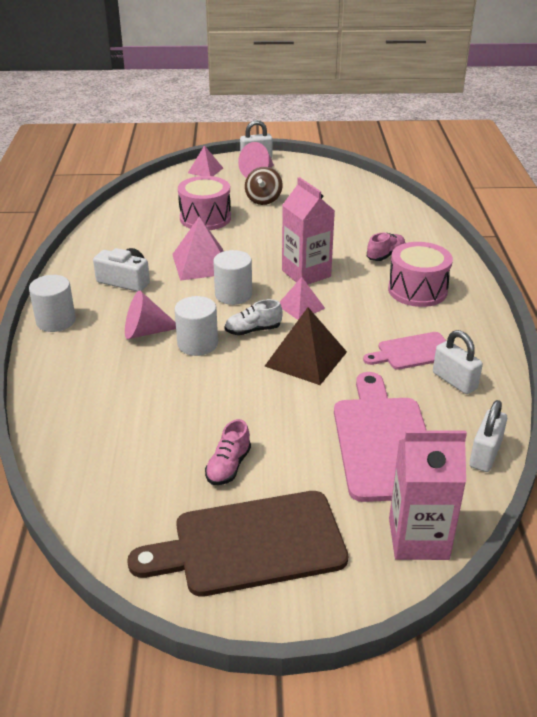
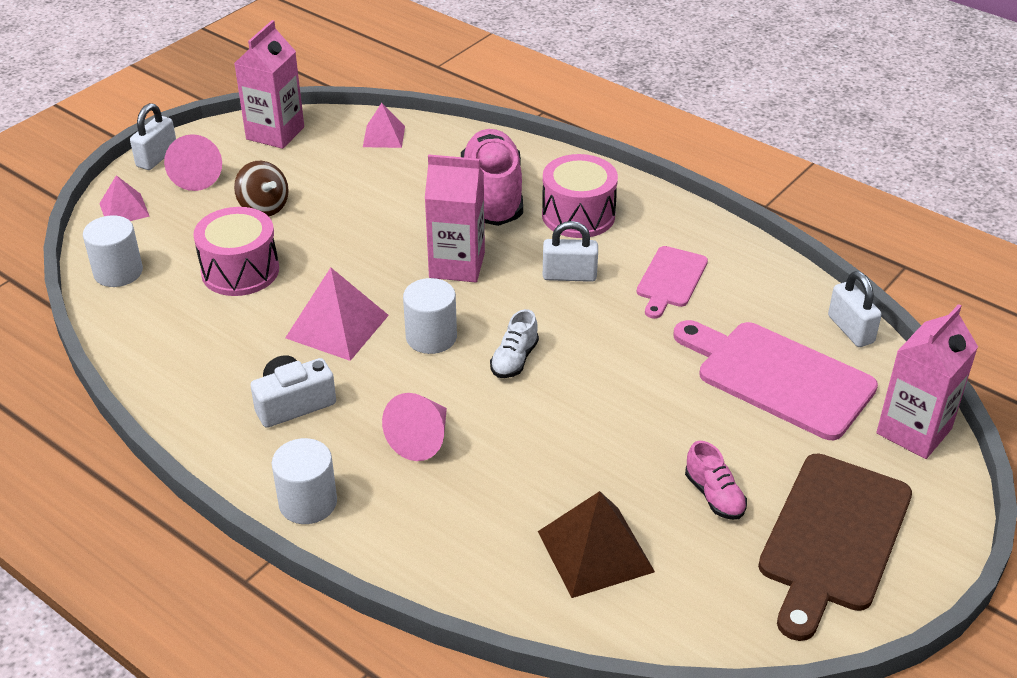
camera: 50 degrees left, 5 degrees up
white cylinder [174,296,218,356] -> white cylinder moved to [83,215,143,287]
brown pyramid [265,307,347,385] -> brown pyramid moved to [538,491,655,598]
pink pyramid [280,277,325,320] -> pink pyramid moved to [363,103,405,148]
pink shoe [367,232,405,261] -> pink shoe [461,129,523,226], size x2.10
white padlock [433,330,483,394] -> white padlock moved to [543,221,598,282]
none -> pink carton [234,20,304,149]

